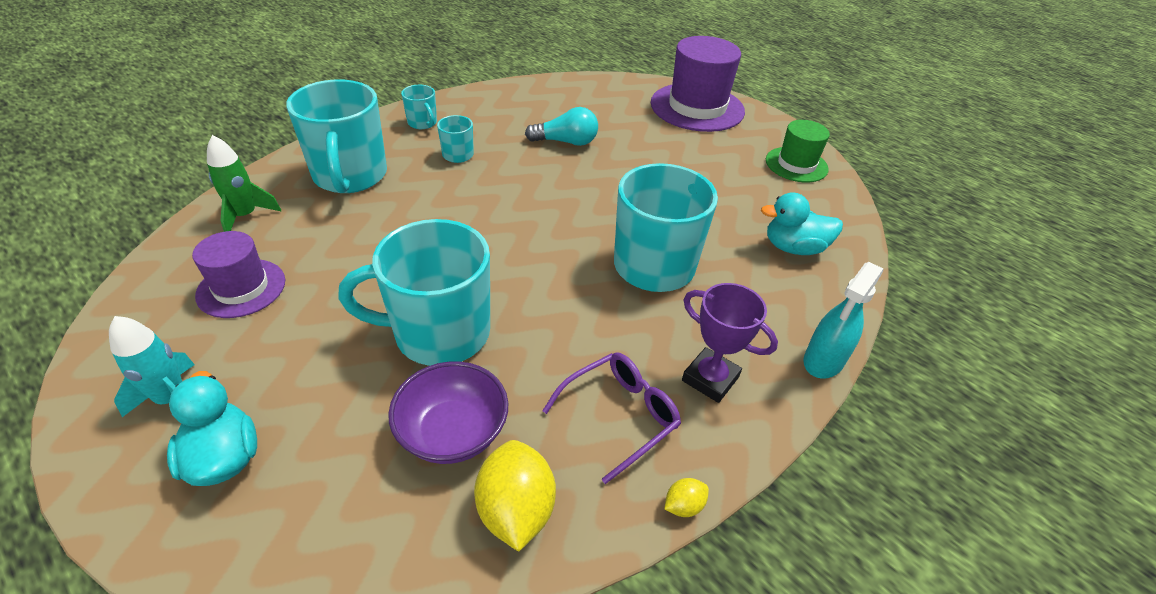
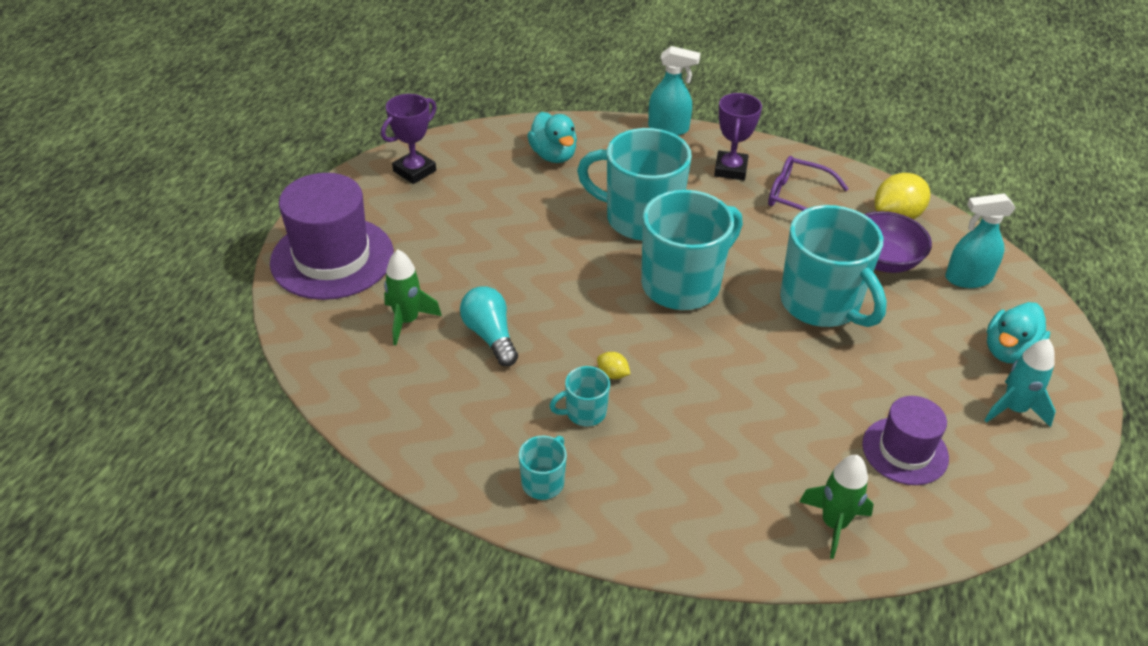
camera: 115 degrees left, 0 degrees up
turquoise mug [286,79,387,193] -> turquoise mug moved to [641,190,743,310]
yellow lemon [664,478,709,517] -> yellow lemon moved to [597,352,630,379]
green hat [766,120,830,182] -> purple trophy [381,94,437,184]
none -> green rocket [384,249,442,345]
none -> turquoise spray bottle [945,193,1016,288]

